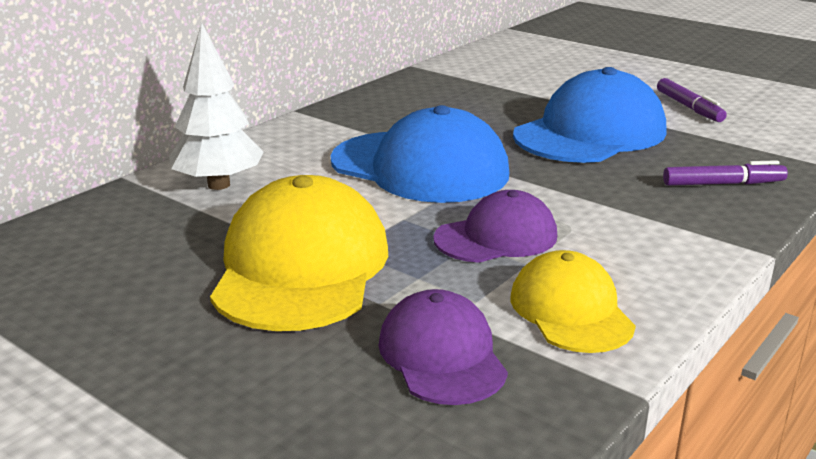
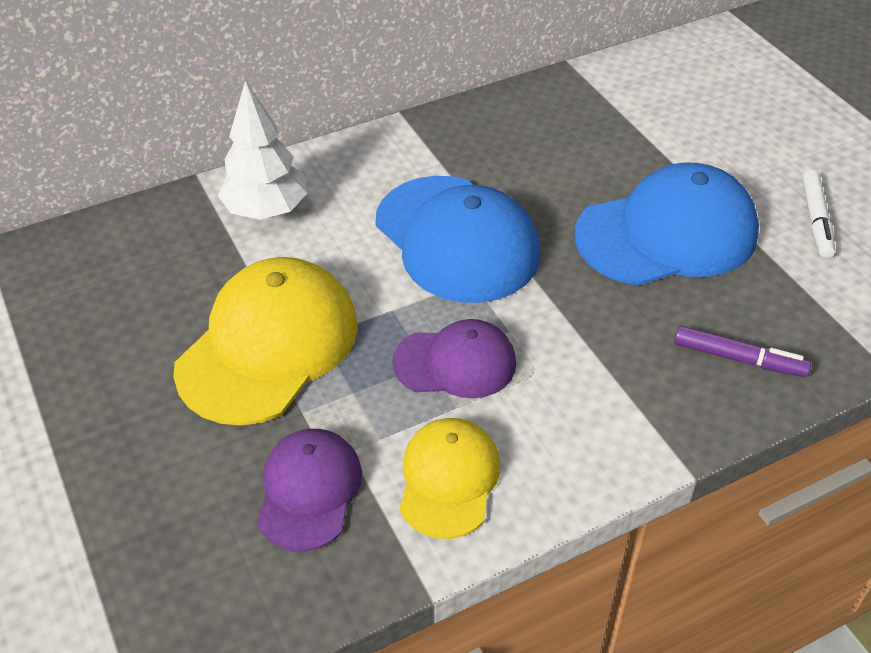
camera: 25 degrees right, 20 degrees up
purple marker [657,78,727,122] -> white marker [802,170,835,258]

